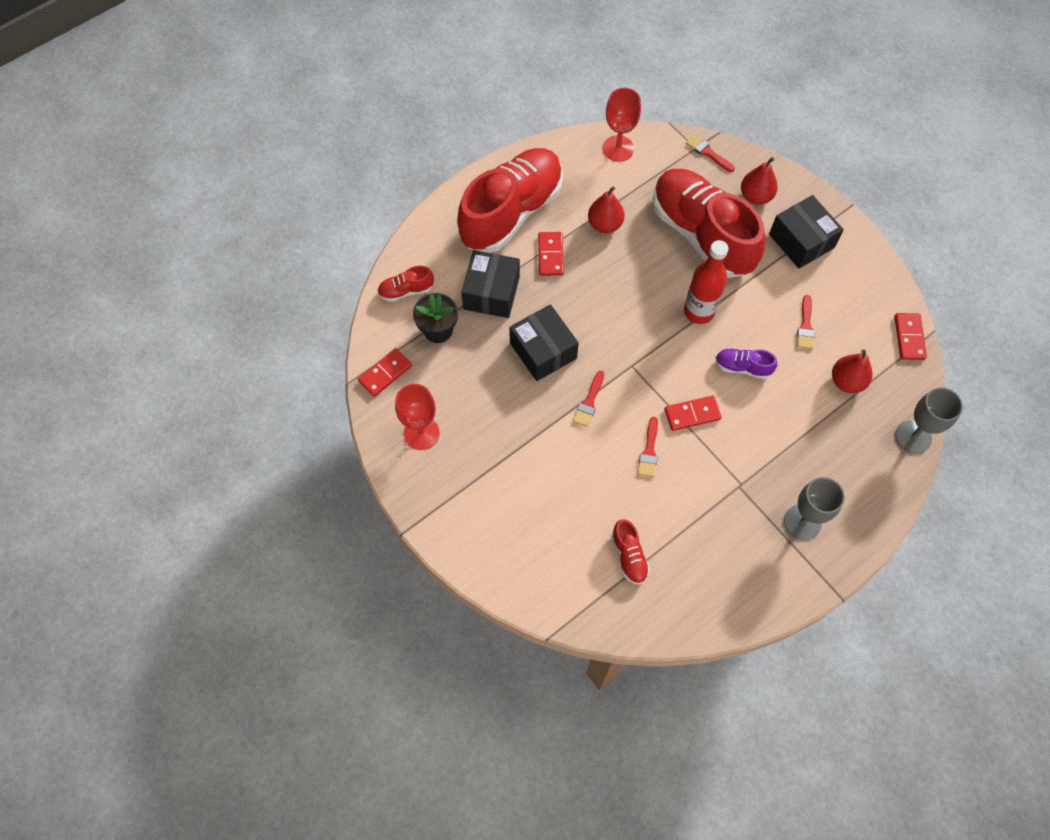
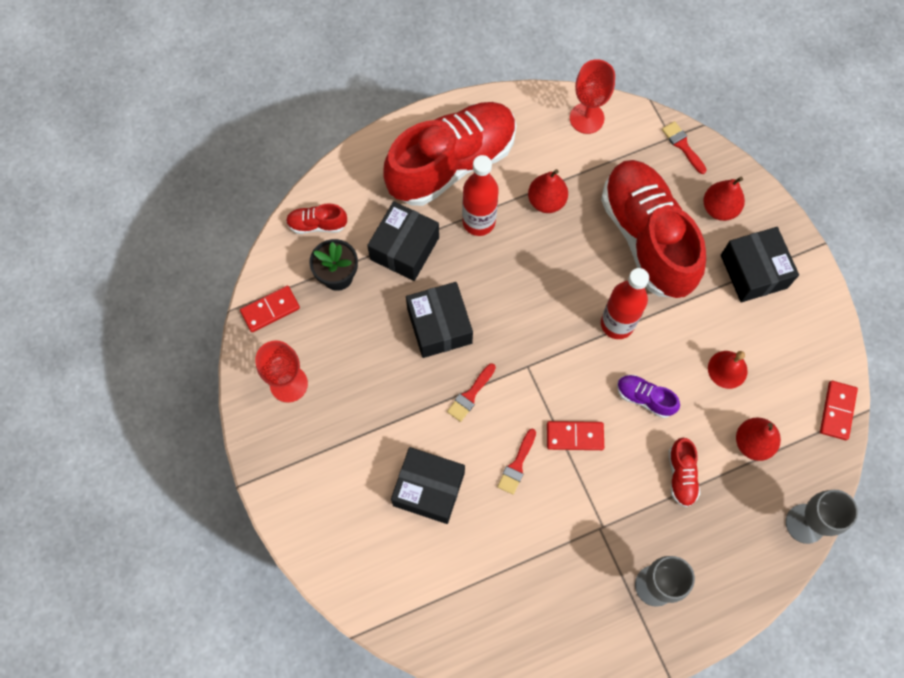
camera: 15 degrees right, 5 degrees up
red domino [538,232,564,276] -> red bottle [462,155,499,236]
red shoe [611,519,650,585] -> red shoe moved to [669,438,700,507]
red brush [797,295,815,349] -> red bell [708,351,748,389]
none -> black box [391,447,465,524]

